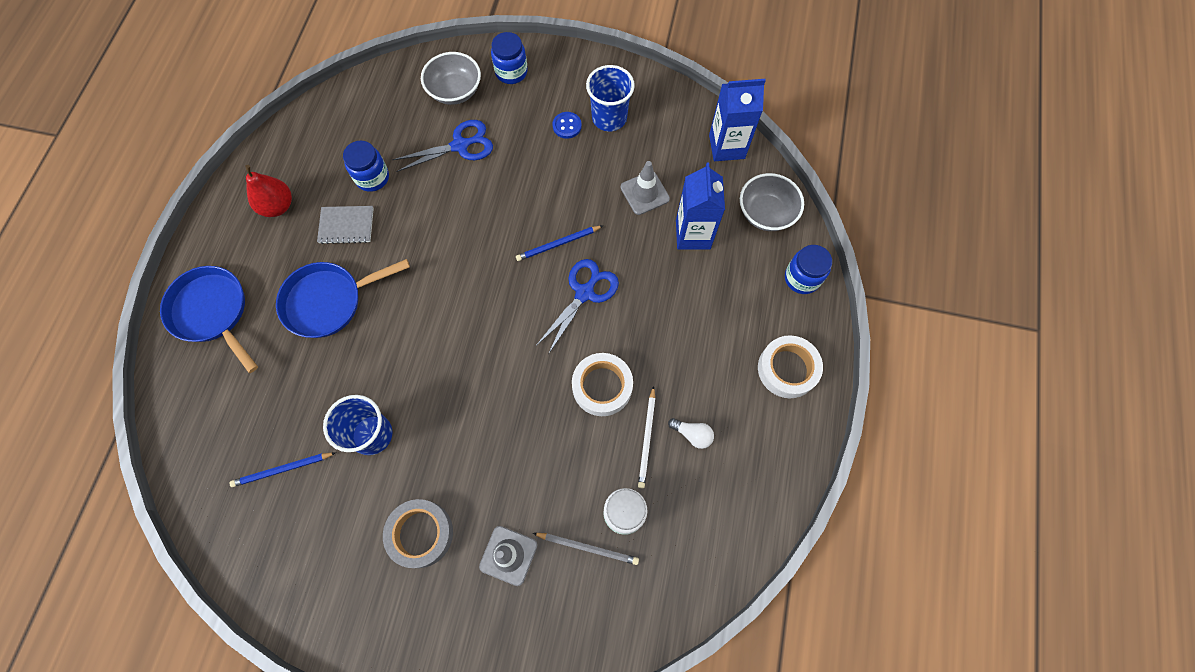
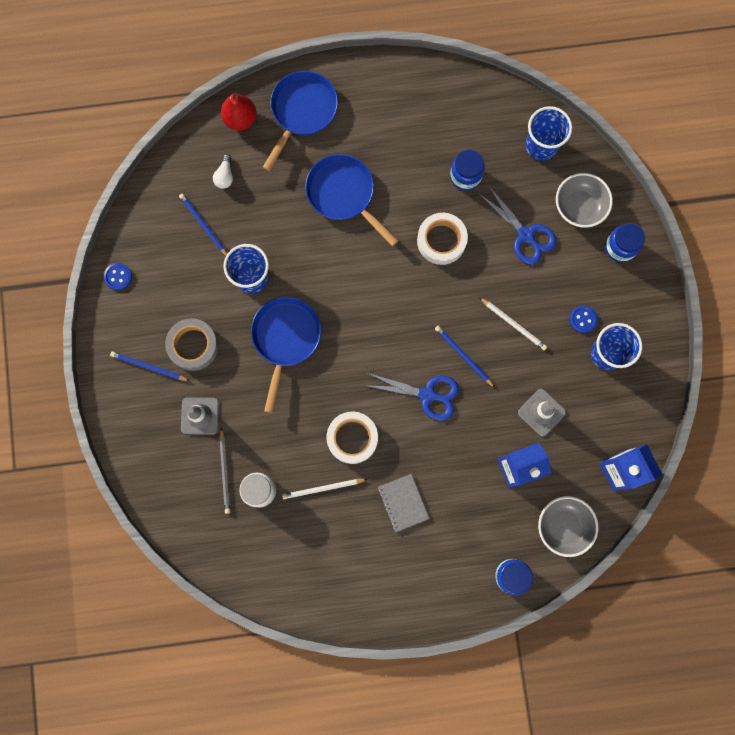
camera: 70 degrees right, 10 degrees up
red pear [245,165,292,217] -> red pear moved to [221,92,257,131]
grey notebook [317,206,374,244] -> grey notebook moved to [378,474,429,533]
white light bulb [668,418,714,449] -> white light bulb moved to [213,154,233,189]
white tape [758,335,823,398] -> white tape moved to [417,213,468,265]
none -> blue button [104,263,132,290]
none -> blue pencil [110,351,190,381]
none -> blue pan [251,297,321,413]
none -> white pencil [479,297,547,351]
none -> blue cup [526,106,572,161]

